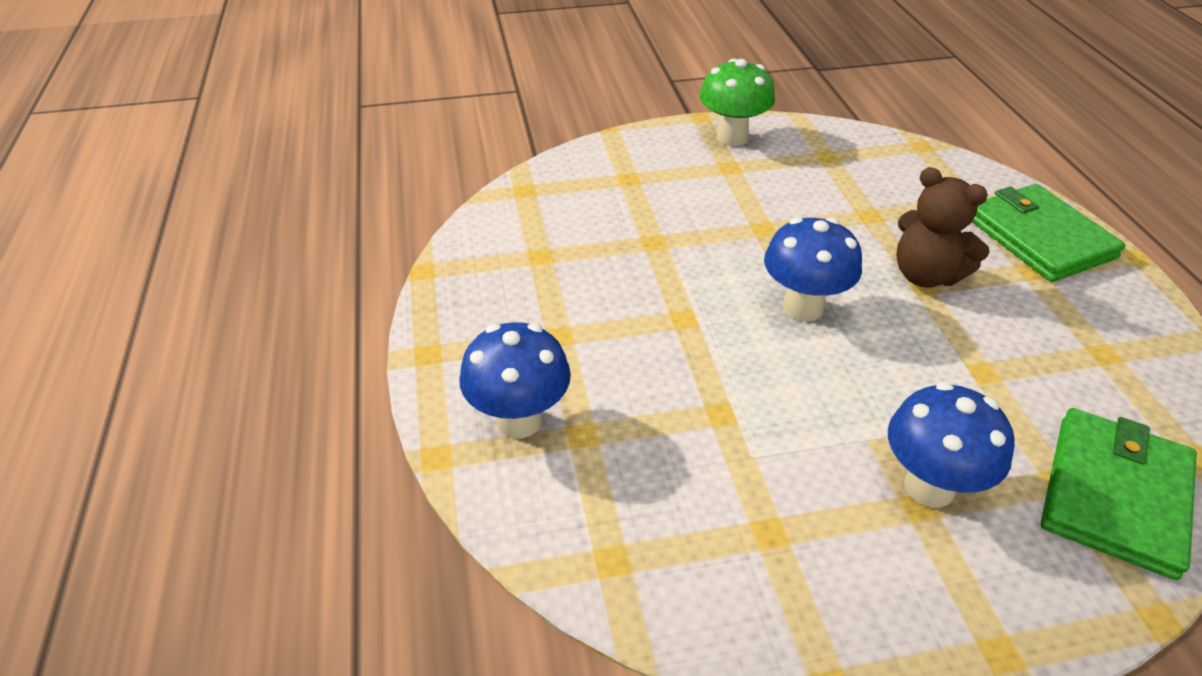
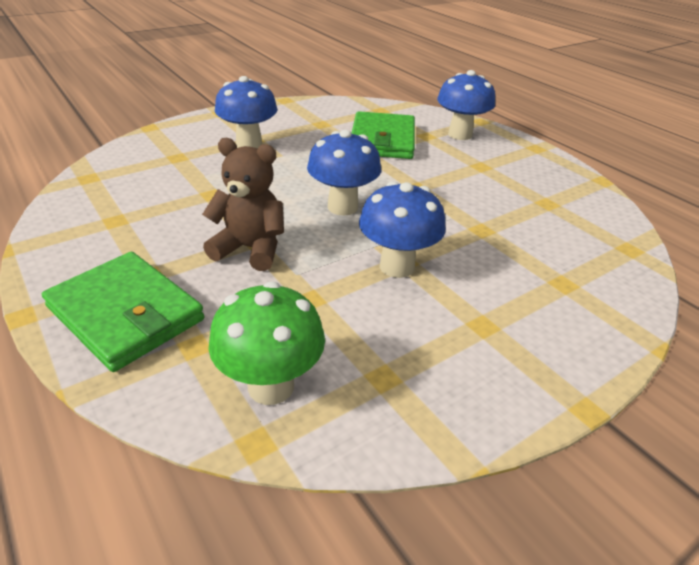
camera: 155 degrees right, 5 degrees down
green mushroom [700,59,775,146] -> green mushroom moved to [208,281,325,405]
green wallet [1041,408,1197,580] -> green wallet moved to [352,111,415,159]
none -> blue mushroom [359,181,446,278]

